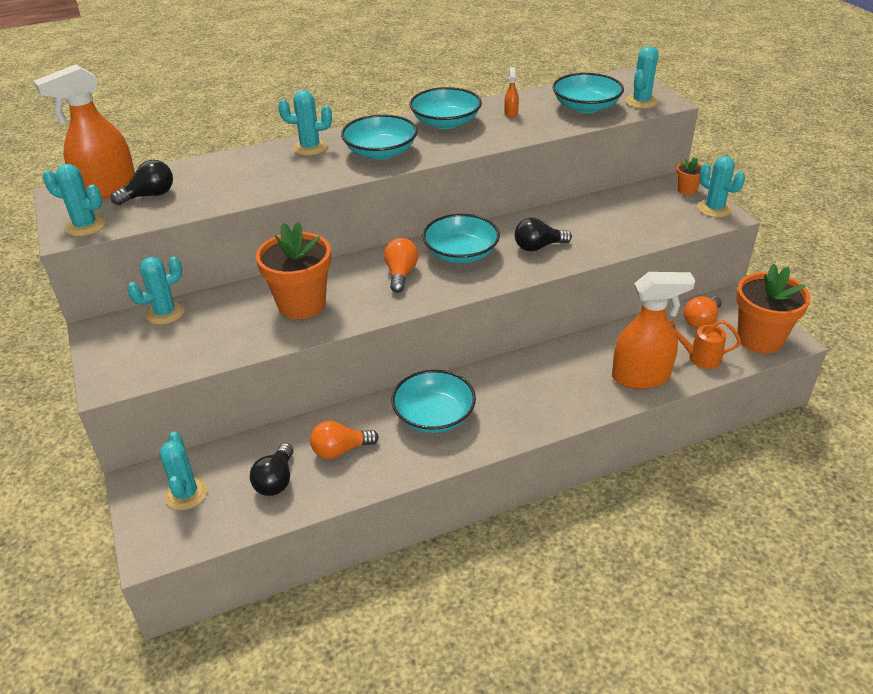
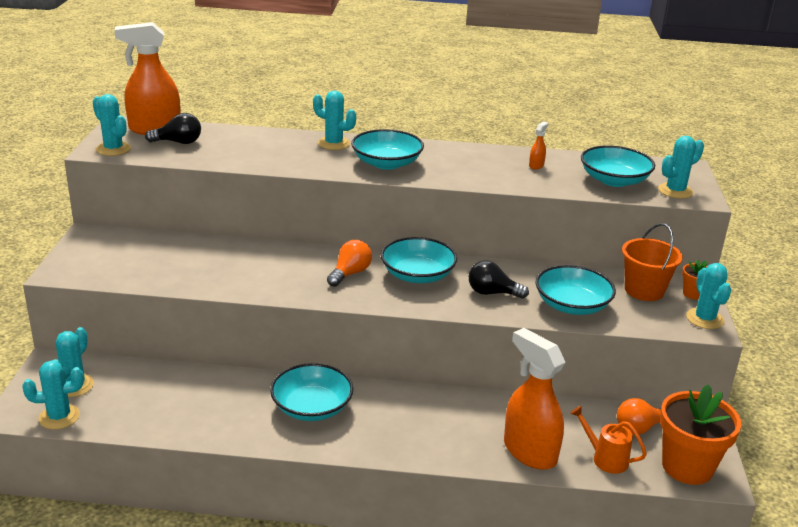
camera: 25 degrees right, 10 degrees down
turquoise cactus [127,257,185,325] -> turquoise cactus moved to [22,360,84,430]
black light bulb [250,443,294,496] -> none
orange flower pot [256,222,331,319] -> none
orange light bulb [310,421,379,459] -> none
turquoise bowl [409,87,482,129] -> turquoise bowl moved to [535,265,616,315]
orange spray bottle [612,272,695,389] -> orange spray bottle turned 150 degrees counterclockwise [504,328,565,470]
none -> orange bucket [622,223,683,301]

